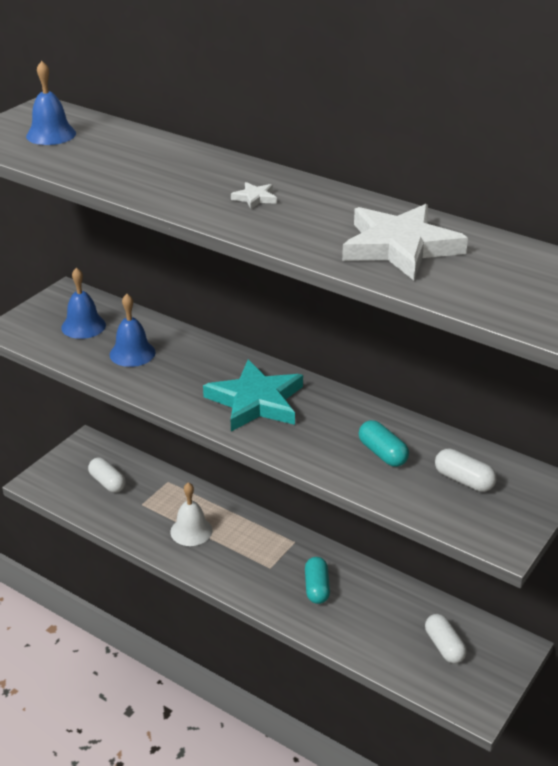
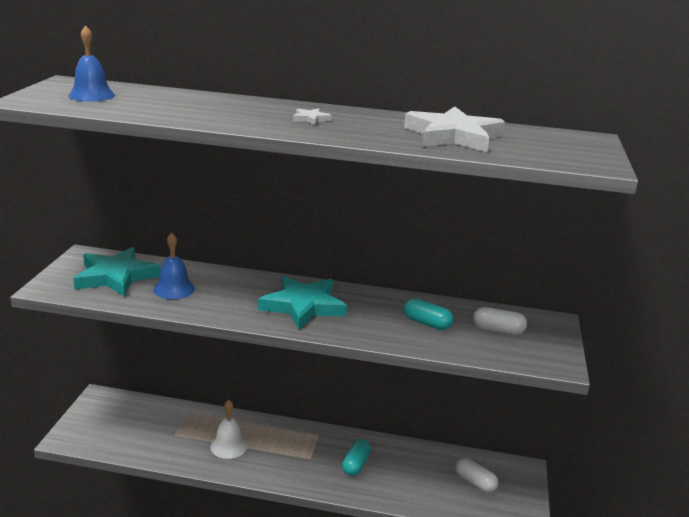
camera: 25 degrees left, 10 degrees down
blue bell [61,267,106,339] -> turquoise star [73,247,161,297]
white capsule [88,458,126,493] -> none
turquoise capsule [305,557,330,604] -> turquoise capsule turned 45 degrees clockwise [342,439,371,476]

